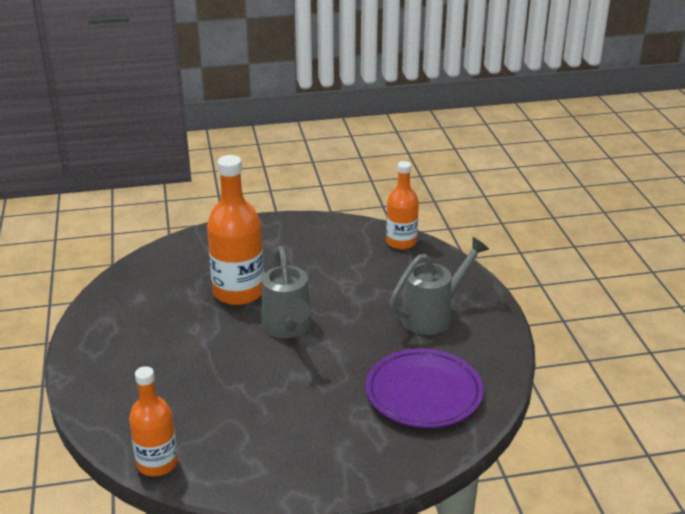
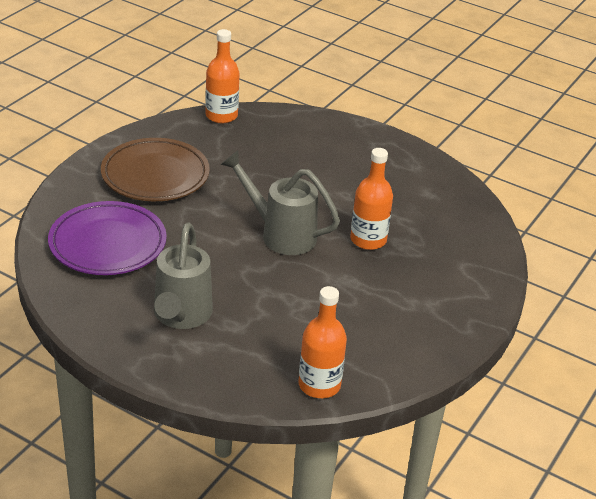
camera: 130 degrees right, 5 degrees up
orange bottle [207,155,264,305] -> orange bottle [350,148,393,250], size x0.64
none -> brown plate [101,138,210,201]

